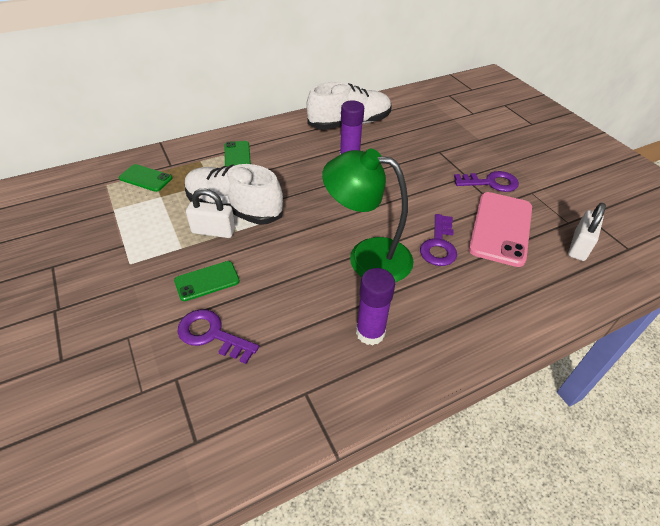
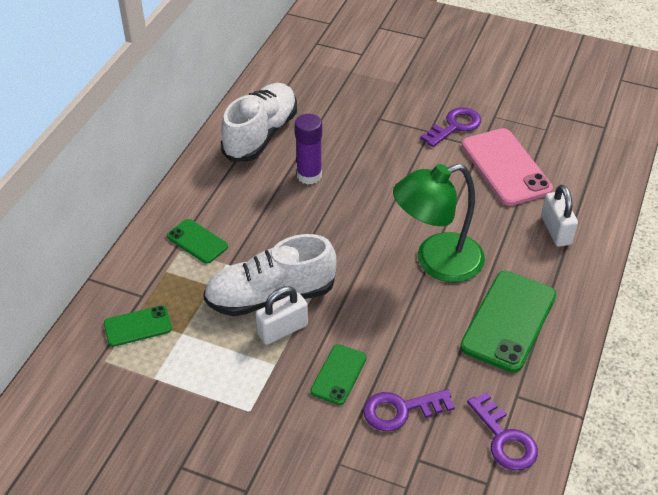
camera: 40 degrees left, 0 degrees up
purple glue stick [356,268,395,345] -> green phone [460,271,556,373]
purple key [420,214,457,266] -> purple key moved to [467,392,538,470]
white padlock [568,203,606,261] -> white padlock moved to [541,185,578,247]

